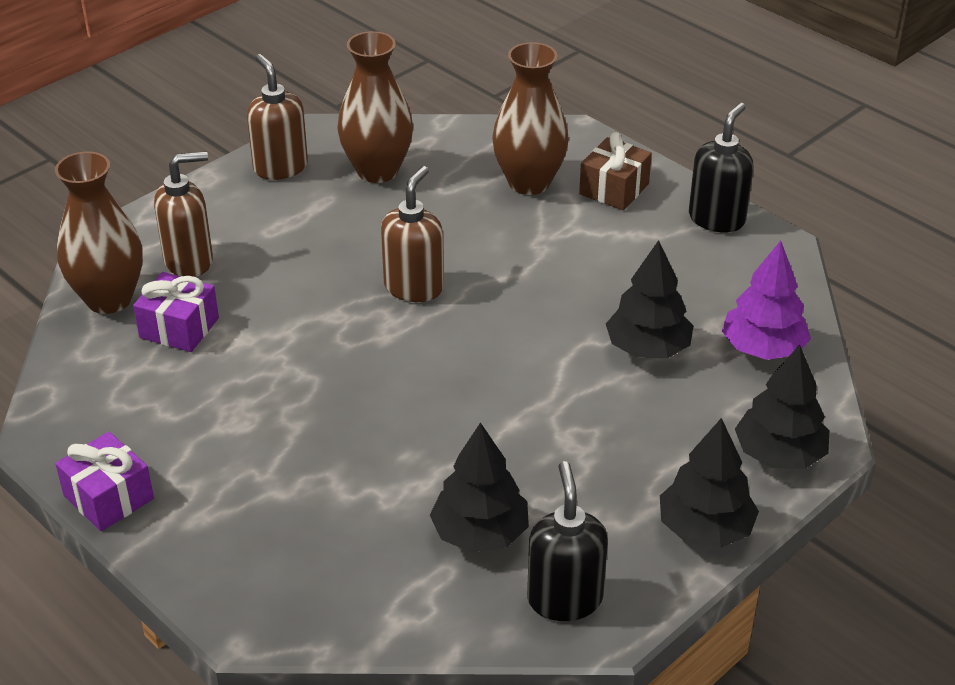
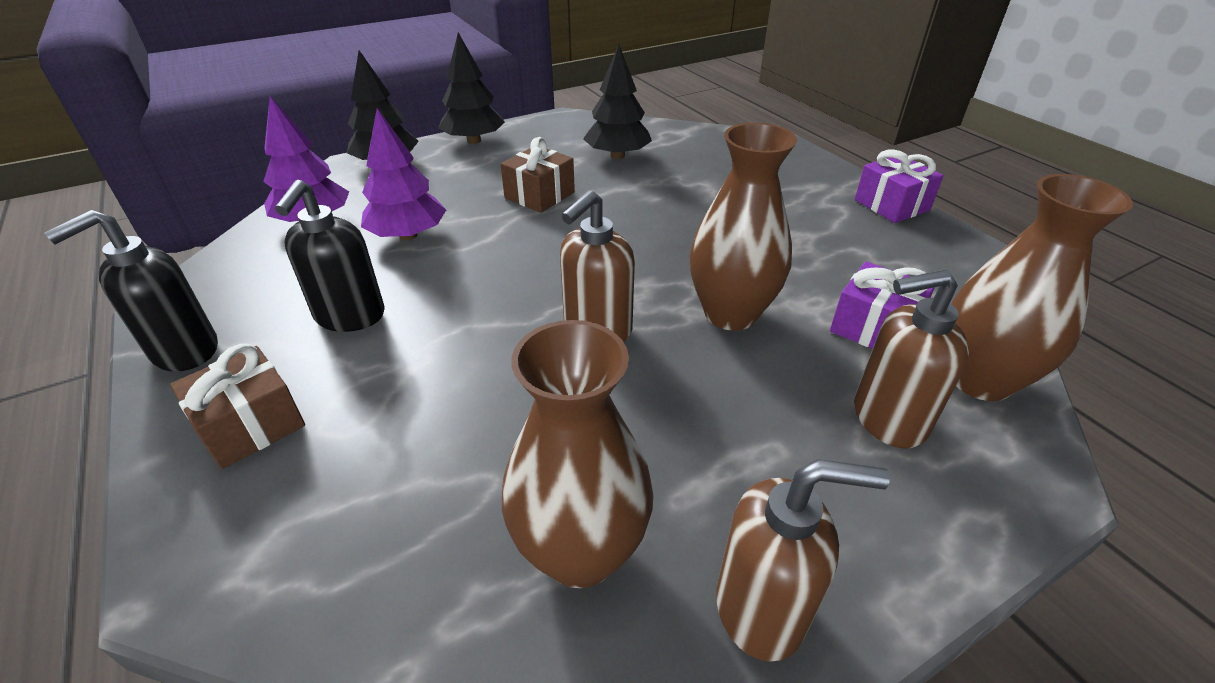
camera: 165 degrees left, 0 degrees up
brown soap dispenser [247,54,308,180] -> brown soap dispenser turned 75 degrees counterclockwise [716,459,890,661]
brown vase [492,42,569,195] -> brown vase moved to [690,123,797,331]
black soap dispenser [527,461,608,621] -> black soap dispenser moved to [275,180,384,332]
black tree [606,240,693,358] -> purple tree [361,108,446,240]
none -> brown gift [500,137,575,213]

